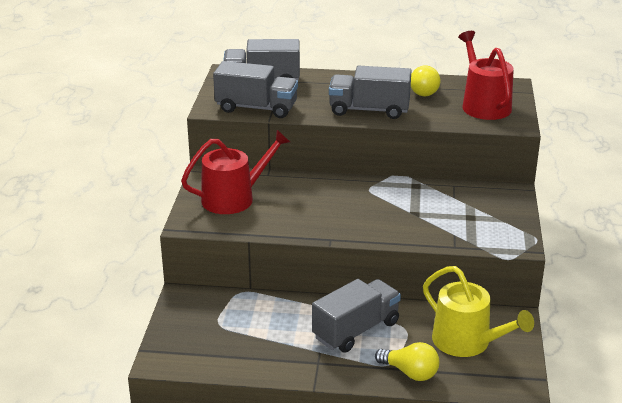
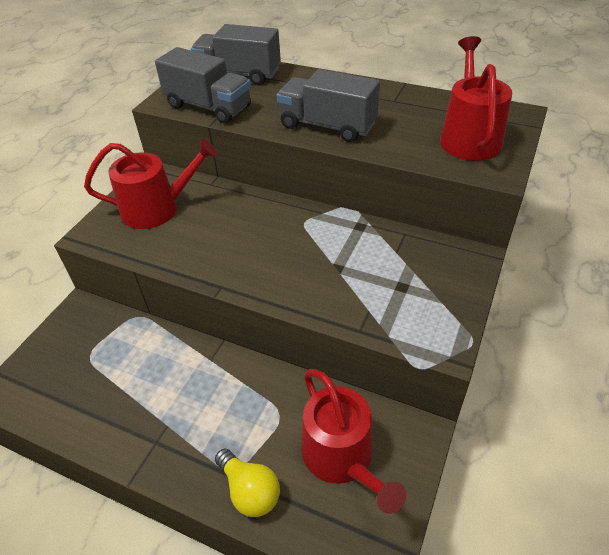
camera: 20 degrees right, 15 degrees up
grey truck [312,279,401,353] -> none
yellow light bulb [411,65,440,96] -> none
yellow watering can [423,266,534,357] -> red watering can [301,369,406,514]

